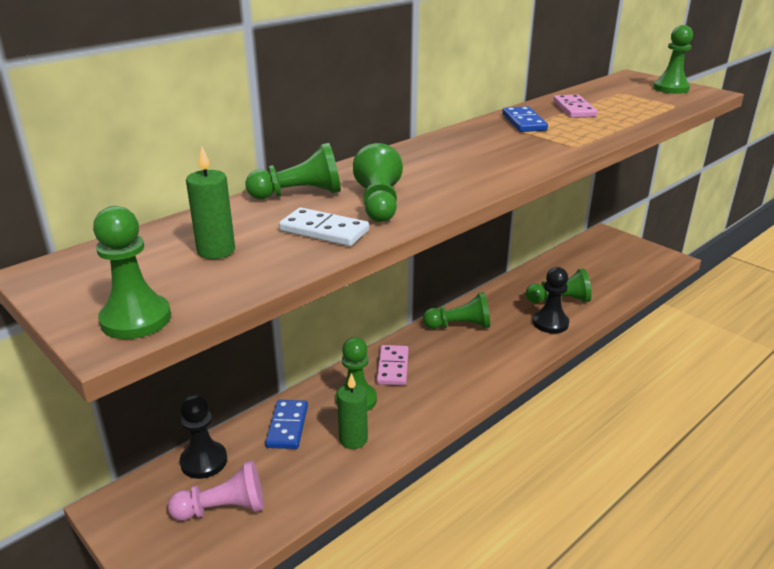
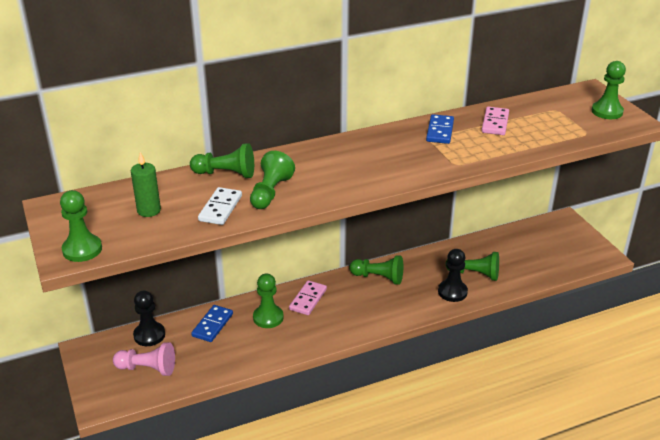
camera: 20 degrees right, 5 degrees up
white domino [279,207,369,246] -> white domino turned 60 degrees clockwise [198,187,242,225]
green candle [337,373,368,449] -> none

